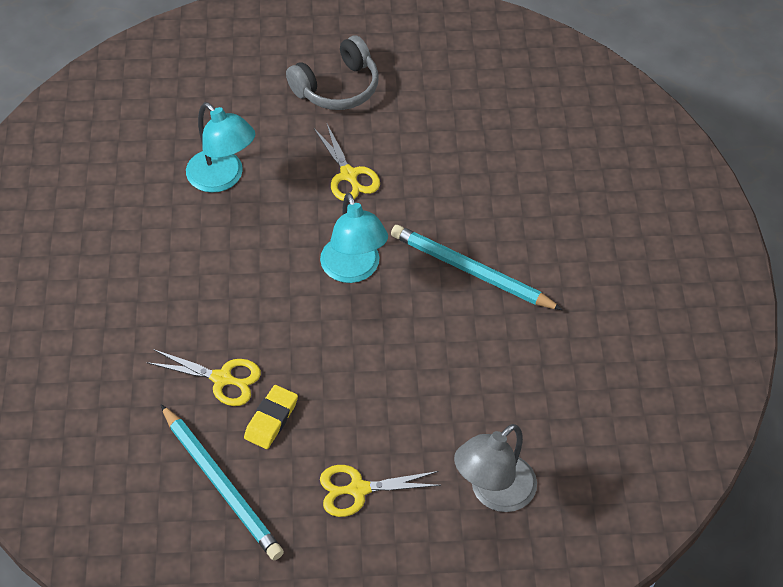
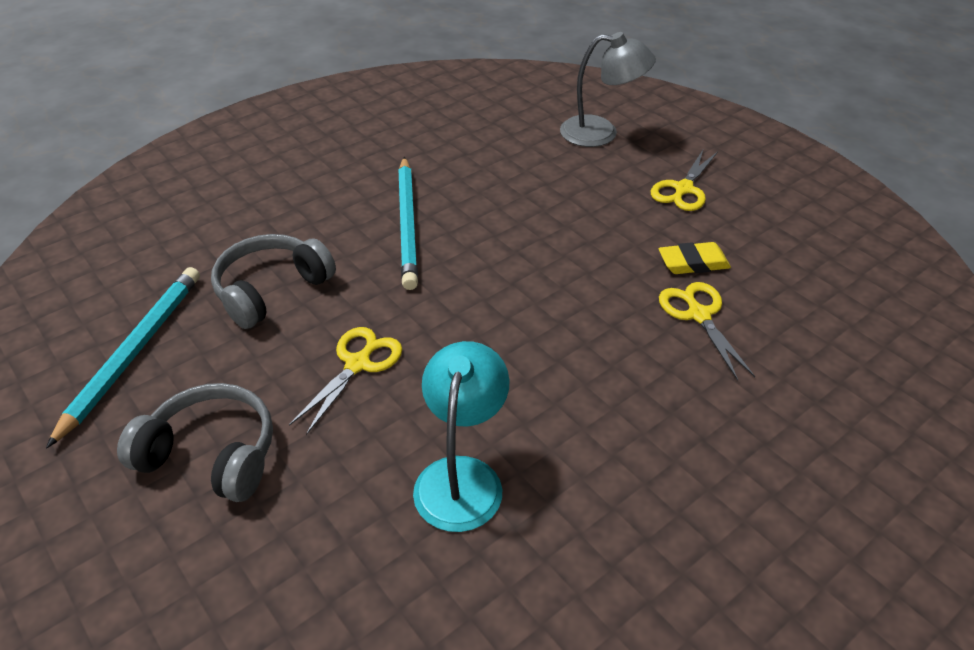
camera: 125 degrees left, 10 degrees down
turquoise pencil [161,404,284,560] -> turquoise pencil moved to [46,267,200,449]
turquoise lamp [320,193,388,283] -> none
yellow scissors [320,465,441,517] -> yellow scissors turned 75 degrees clockwise [651,150,718,211]
none -> grey headphones [211,234,336,329]

